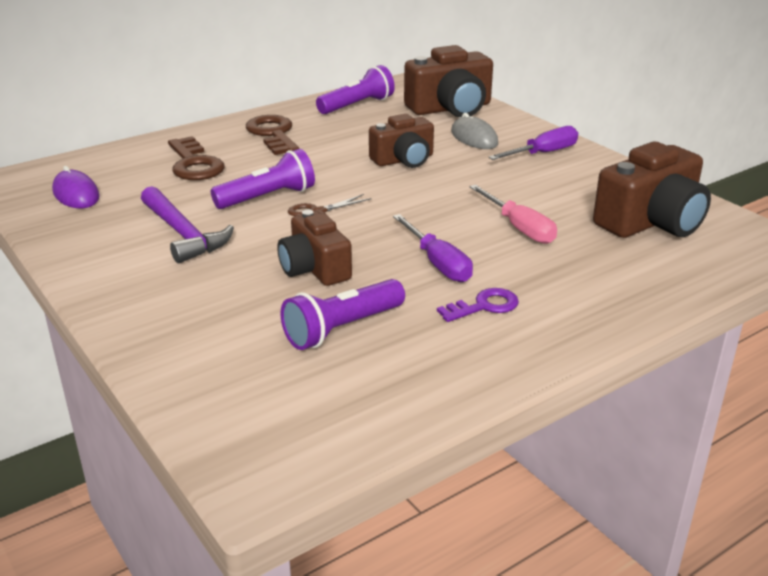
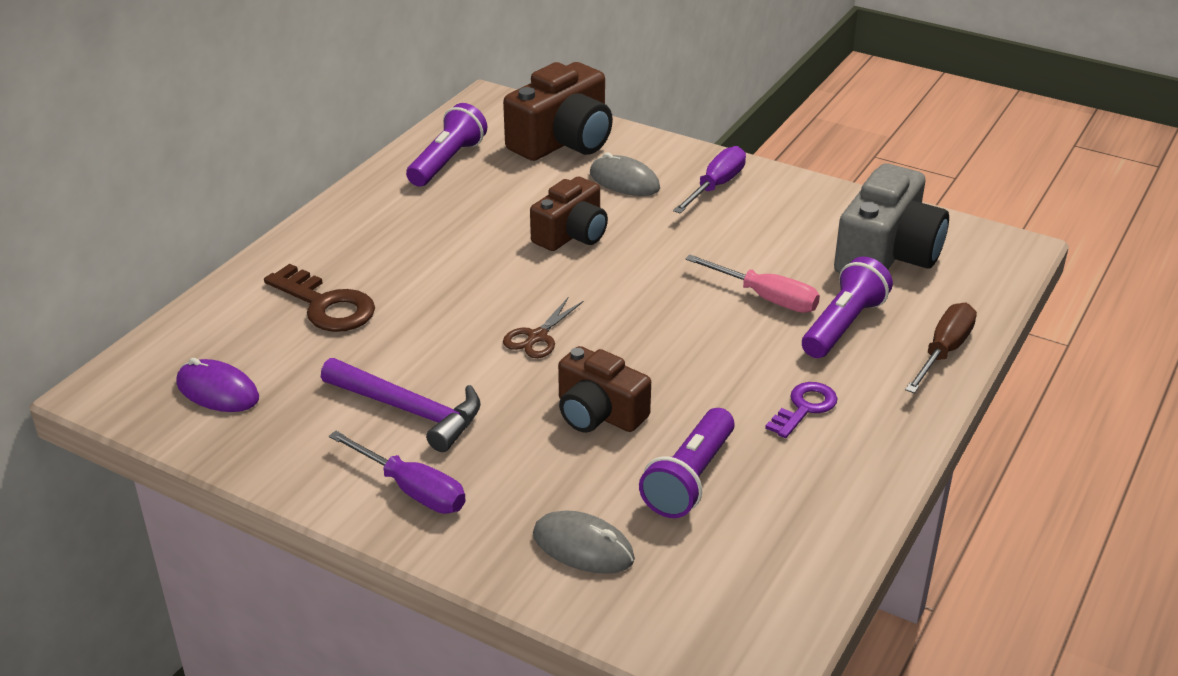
camera: 25 degrees left, 5 degrees up
purple flashlight [211,149,315,209] -> purple flashlight moved to [802,257,893,358]
brown key [246,115,299,155] -> none
purple screwdriver [393,214,473,282] -> purple screwdriver moved to [329,431,466,514]
brown camera [593,142,711,238] -> grey camera [834,164,949,273]
none -> grey mouse [533,510,635,574]
none -> brown screwdriver [905,303,977,393]

